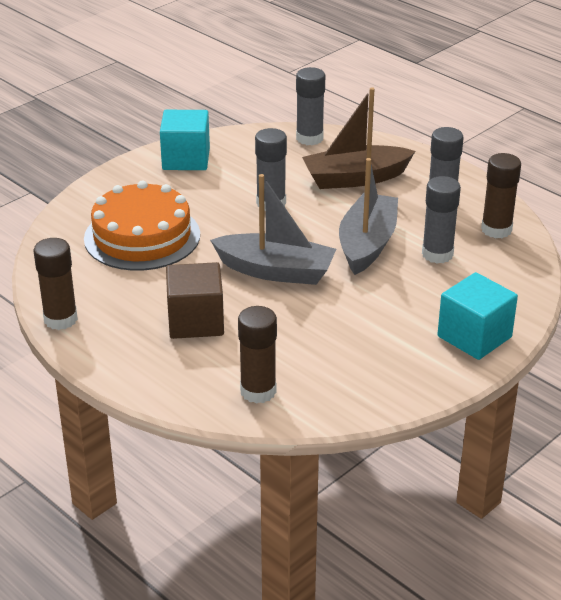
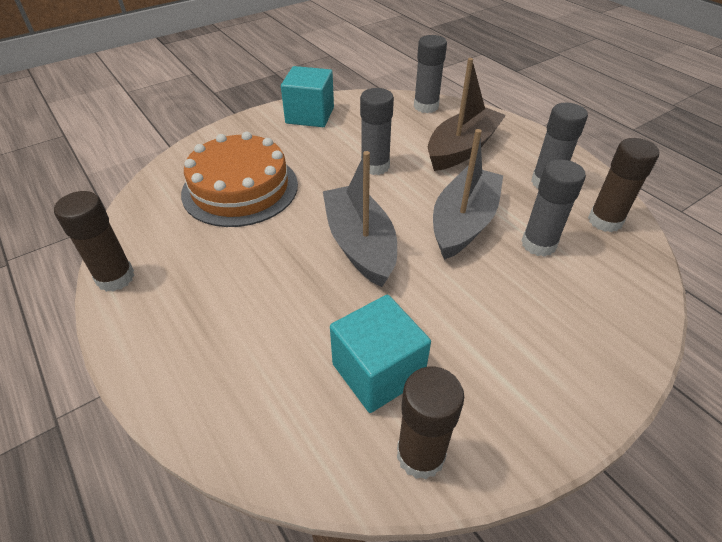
camera: 10 degrees right, 10 degrees up
brown cube [166,262,224,339] -> none
grey boat [210,174,336,285] -> grey boat turned 135 degrees counterclockwise [323,151,397,287]
brown glue stick [238,306,277,404] -> brown glue stick moved to [397,367,464,480]
brown boat [302,88,415,189] -> brown boat turned 135 degrees clockwise [428,58,506,171]
turquoise cube [437,272,518,360] -> turquoise cube moved to [330,295,431,413]

